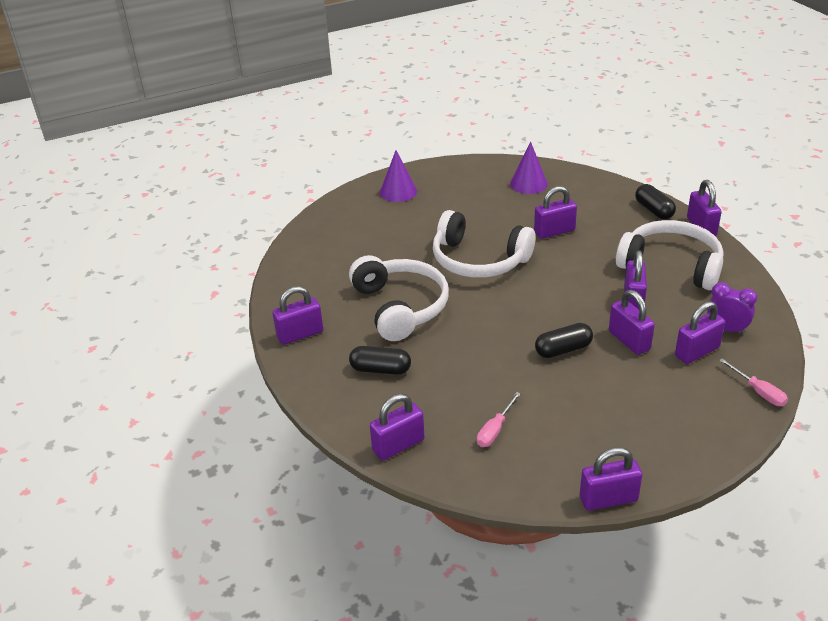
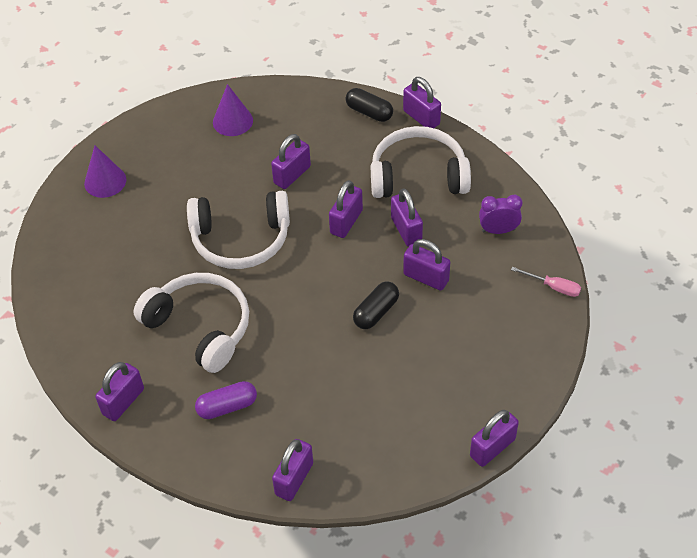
camera: 30 degrees left, 15 degrees up
black capsule [349,346,411,375] -> purple capsule [195,381,257,419]
pink screwdriver [477,392,521,447] -> none
purple padlock [675,301,725,364] -> purple padlock moved to [329,180,363,238]

